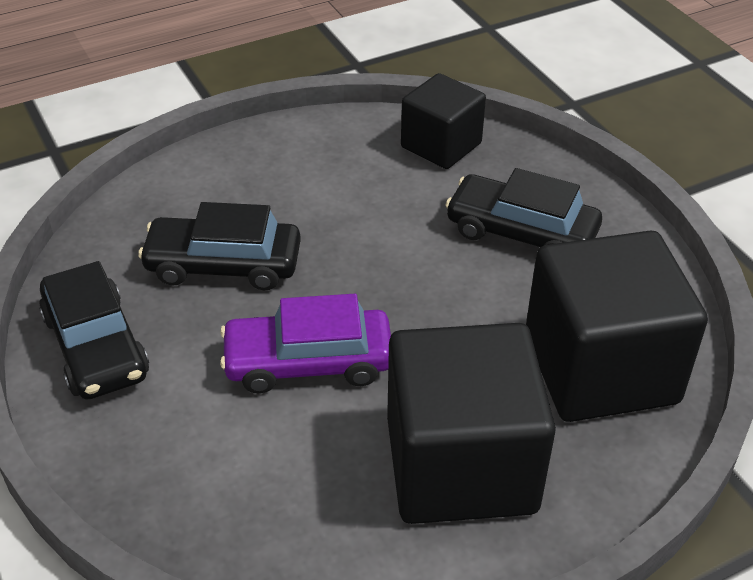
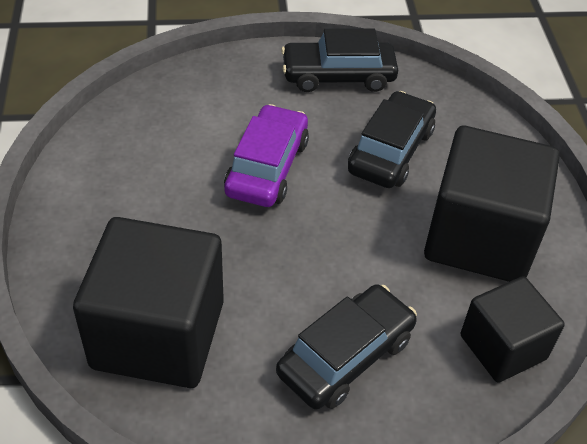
camera: 110 degrees right, 5 degrees up
black cube [387,323,556,524] -> black cube moved to [424,126,560,282]

